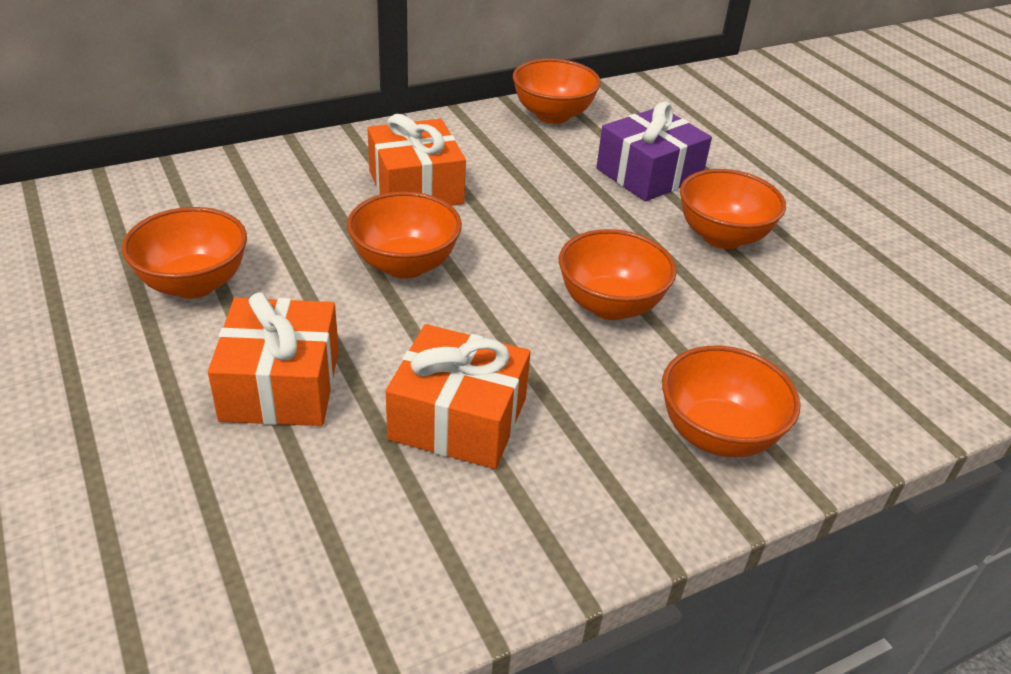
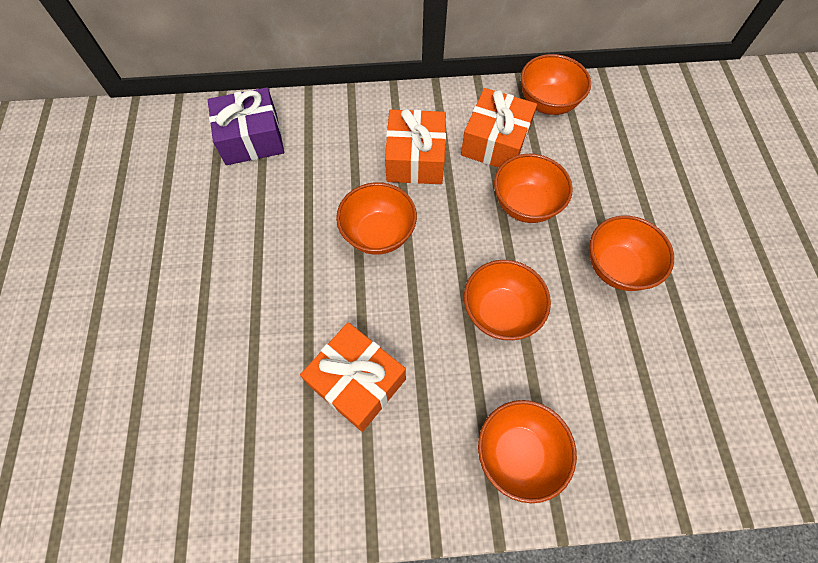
camera: 25 degrees right, 25 degrees up
orange bowl [122,207,247,299] -> orange bowl moved to [494,154,573,223]
orange gift [208,292,339,426] -> orange gift moved to [461,88,537,168]
purple gift [596,102,712,202] -> purple gift moved to [208,87,284,165]

